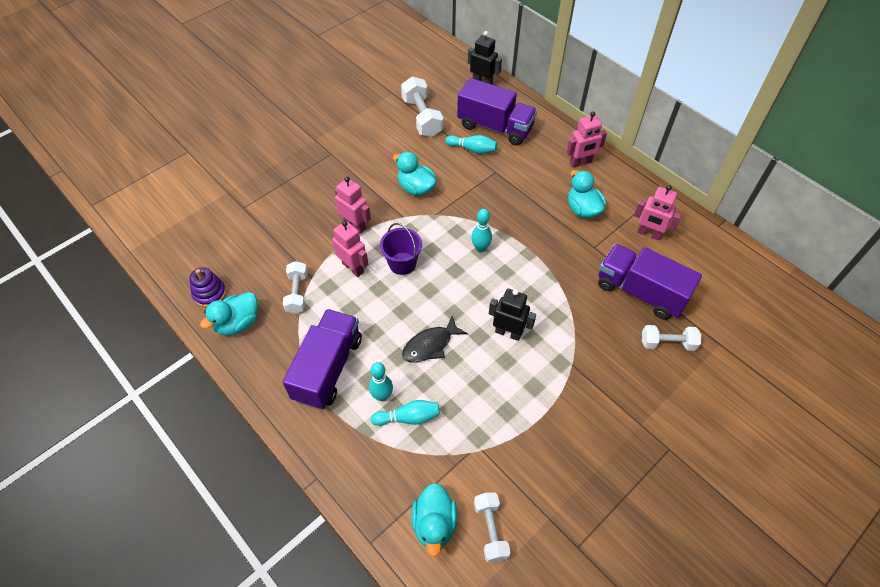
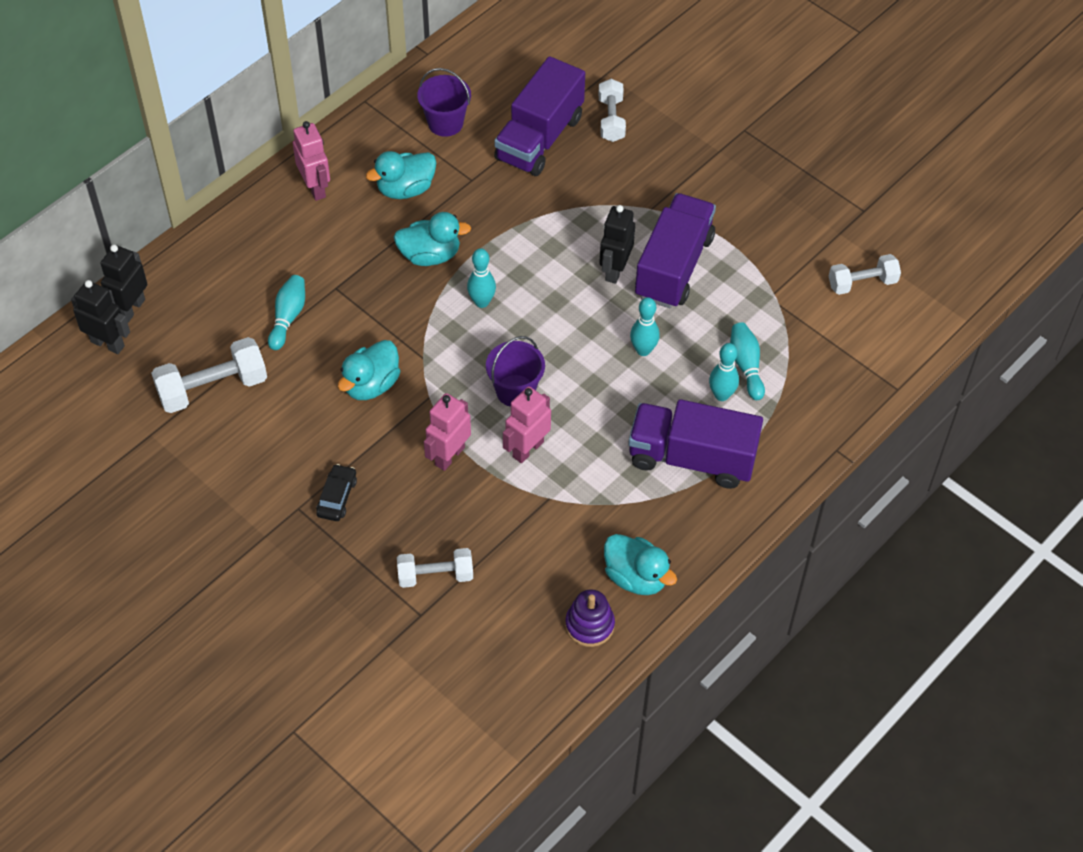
camera: 95 degrees left, 0 degrees up
white dumbbell [283,261,308,314] -> white dumbbell moved to [397,548,473,588]
black fish [402,316,468,363] -> turquoise bowling pin [630,297,660,356]
turquoise duck [411,483,458,557] -> turquoise duck moved to [394,212,471,266]
purple truck [457,78,537,146] -> purple truck moved to [635,193,716,308]
pink robot [634,185,681,241] -> purple bucket [417,68,471,137]
none -> black robot [71,280,130,354]
none -> black car [316,464,357,521]

